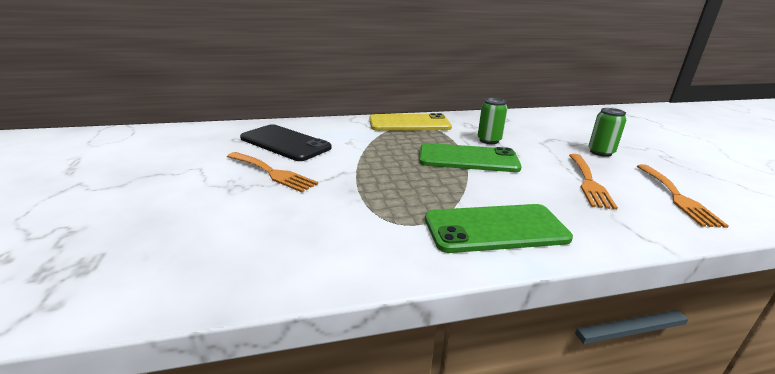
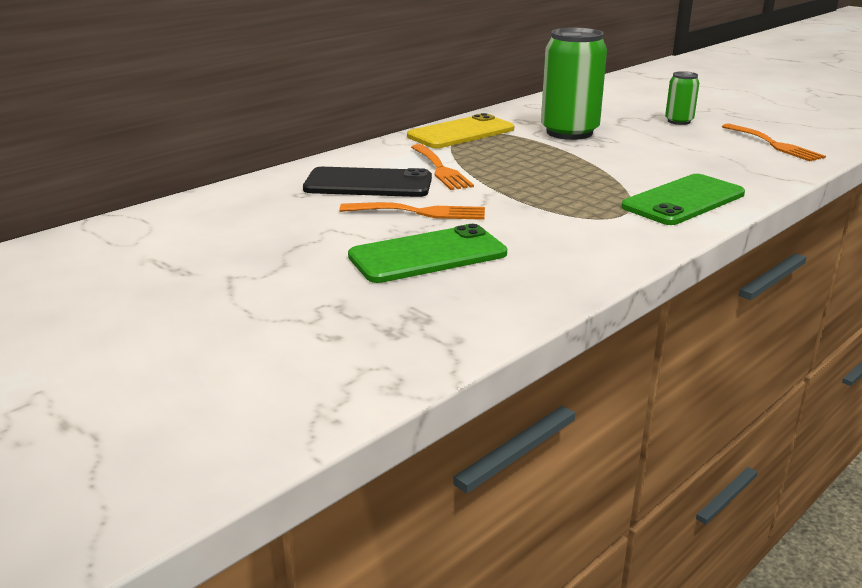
camera: 30 degrees left, 0 degrees up
green phone [419,143,522,172] -> green phone moved to [348,224,507,283]
green can [478,98,508,144] -> green can [541,27,607,140], size x1.99
orange fork [569,154,618,210] -> orange fork moved to [411,144,474,190]

